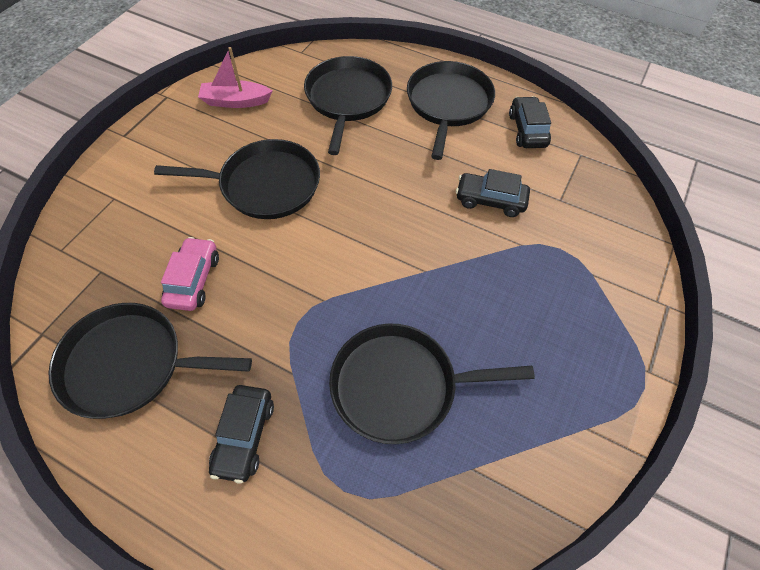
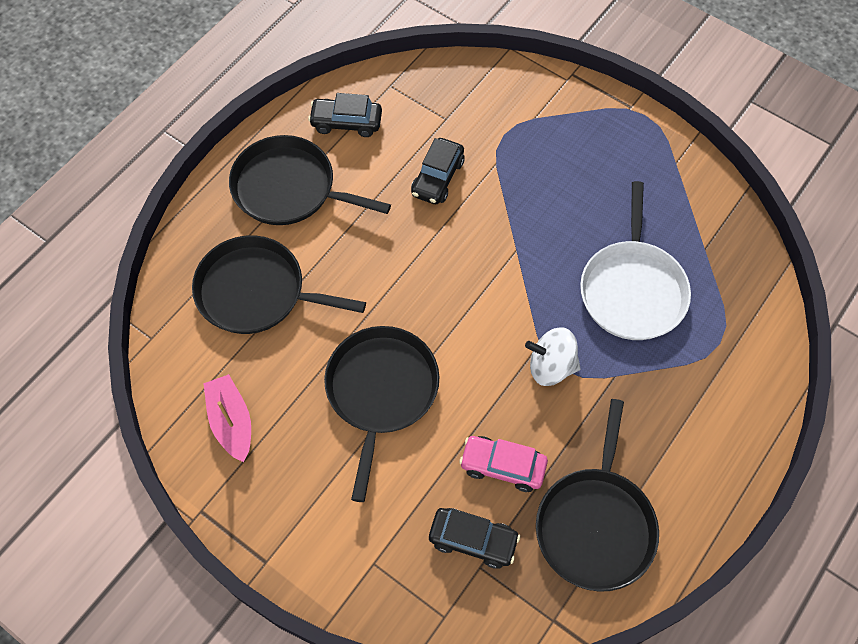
camera: 80 degrees left, 5 degrees up
pink boat [198,47,272,108] -> pink boat turned 150 degrees clockwise [203,374,251,462]
black car [209,385,274,484] -> black car moved to [429,508,520,569]
black pan [329,323,535,444] -> white pan [580,181,691,340]
none -> white spinning top [525,327,581,386]

